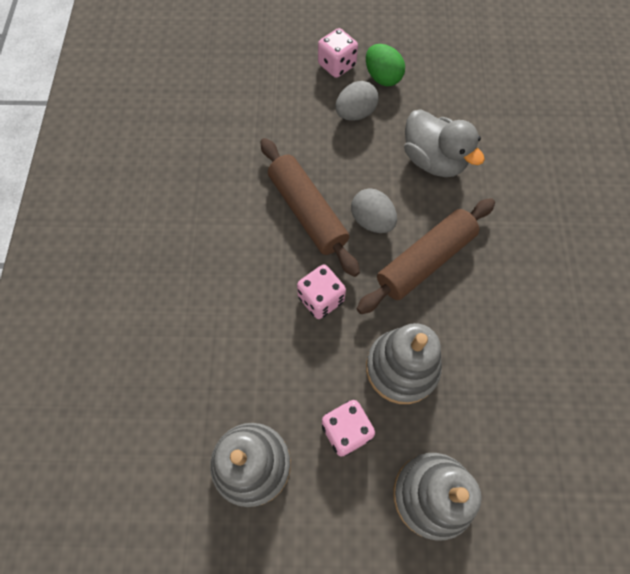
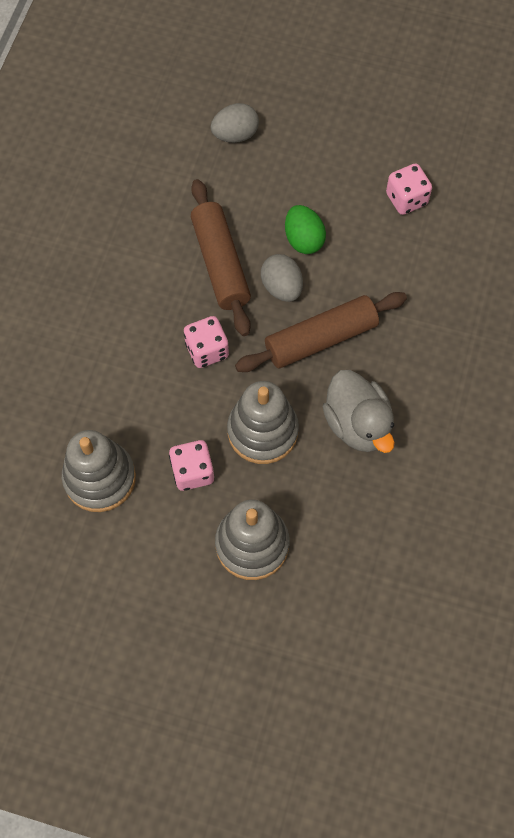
camera: 15 degrees right, 0 degrees up
pink dice [318,28,358,78] -> pink dice moved to [386,164,432,215]
grey egg [335,81,378,121] -> grey egg moved to [211,103,259,143]
green egg [366,44,405,86] -> green egg moved to [285,205,326,254]
grey duck [404,109,485,177] -> grey duck moved to [322,370,395,453]

